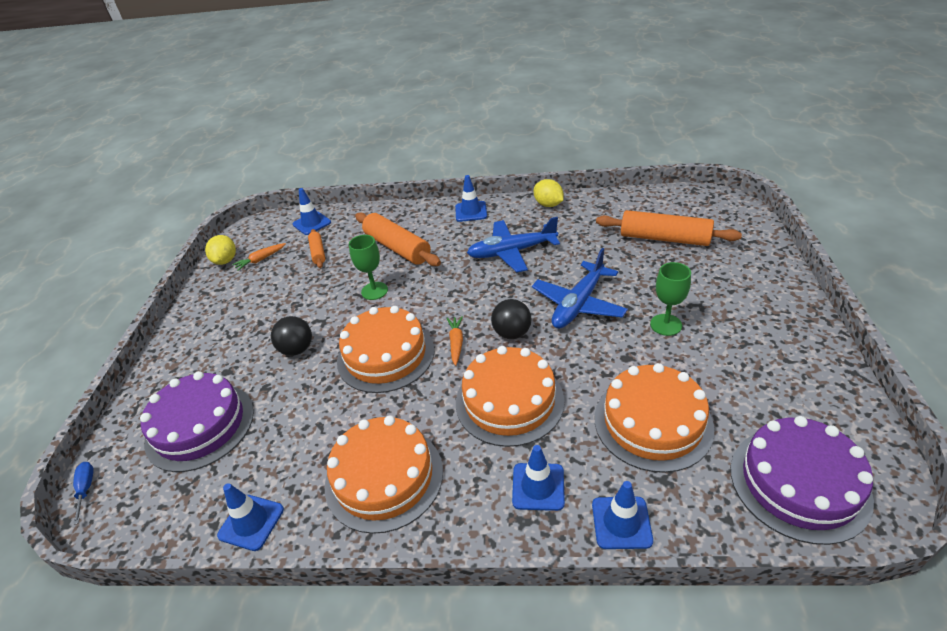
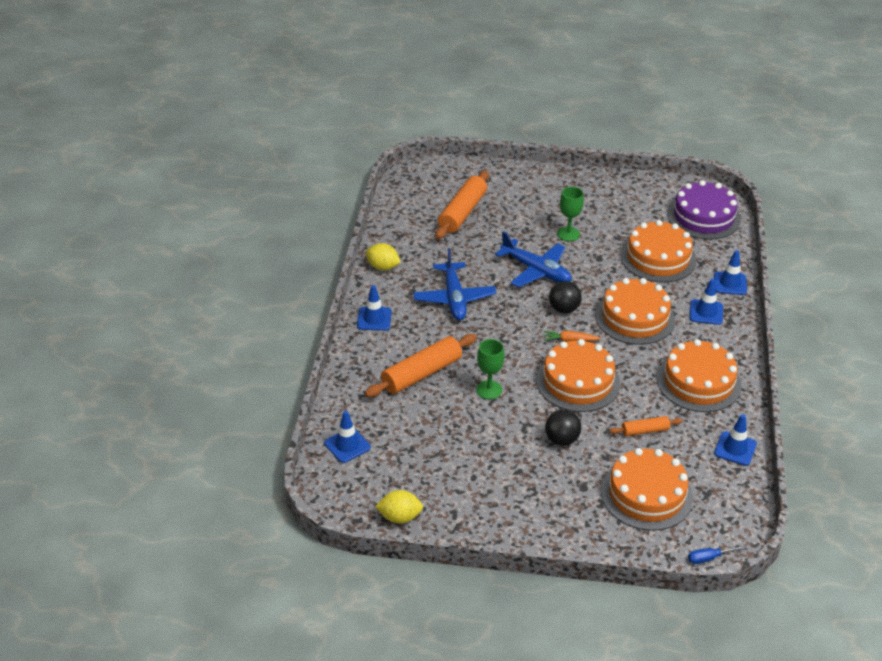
camera: 90 degrees left, 0 degrees up
purple cake [140,371,254,472] -> orange cake [601,448,693,531]
orange carrot [232,243,286,271] -> none
orange rolling pin [308,229,325,268] -> orange rolling pin moved to [610,416,682,436]
yellow lemon [534,179,564,207] -> yellow lemon turned 60 degrees clockwise [366,243,401,270]

